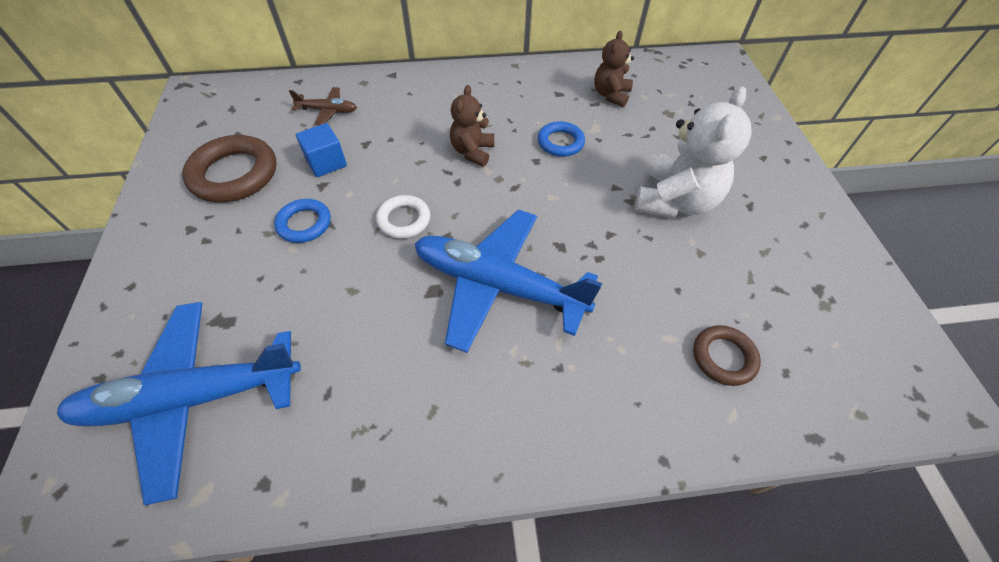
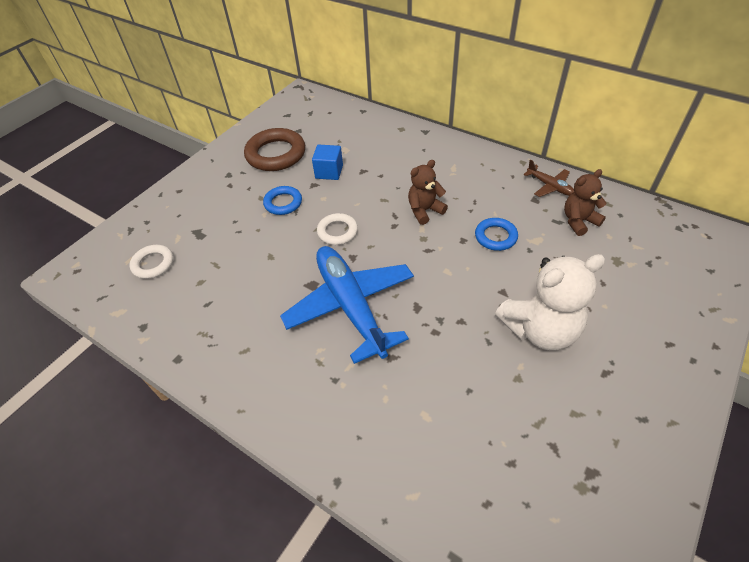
camera: 45 degrees right, 5 degrees down
blue plane [57,302,301,505] -> white ring [130,245,174,279]
brown plane [289,87,357,126] -> brown plane moved to [523,160,574,197]
brown ring [693,325,761,386] -> none

